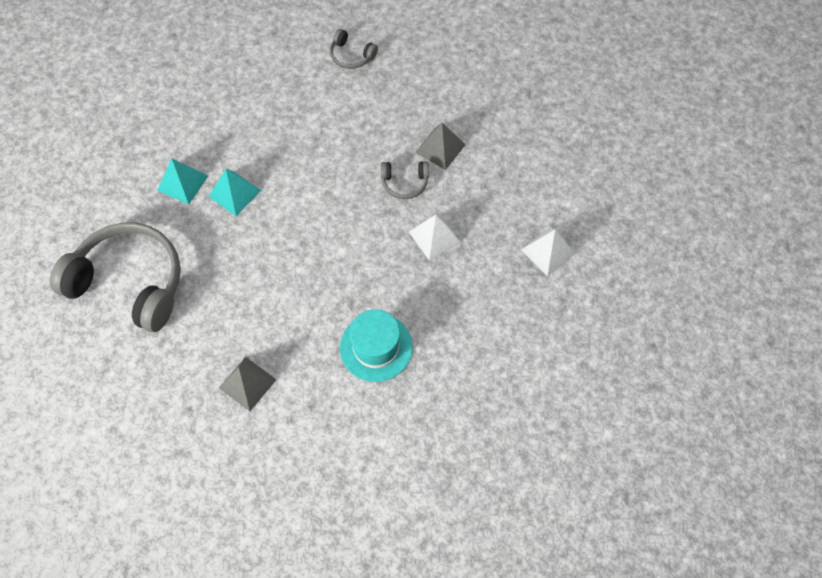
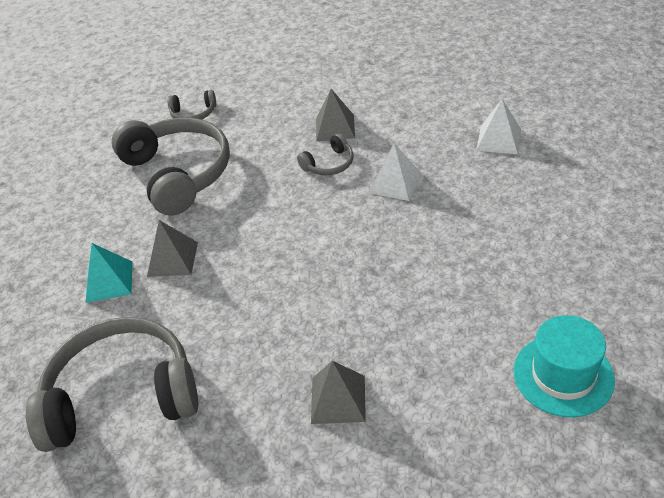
camera: 30 degrees left, 20 degrees down
turquoise pyramid [208,169,261,216] -> grey pyramid [147,220,198,277]
turquoise hat [340,309,413,382] -> turquoise hat moved to [514,315,615,418]
none -> grey headphones [111,117,230,216]

